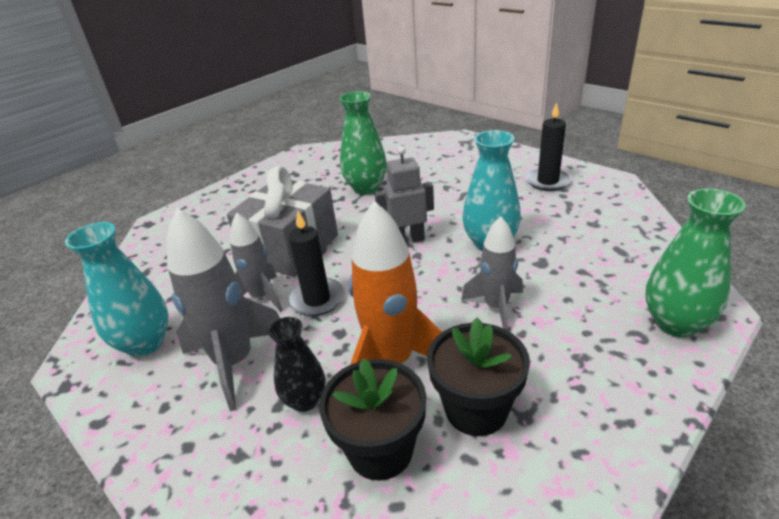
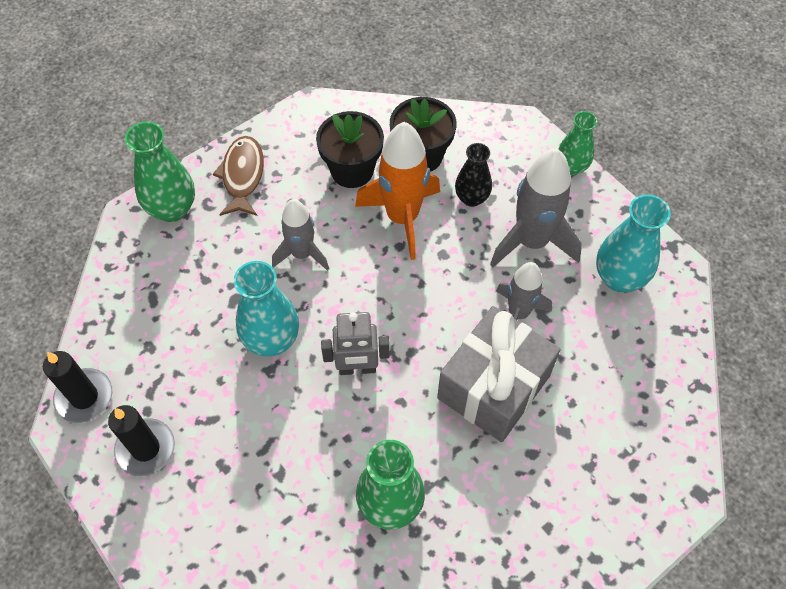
camera: 175 degrees left, 25 degrees up
black candle [288,211,344,316] -> black candle moved to [43,351,112,423]
none -> brown fish [213,136,264,216]
none -> green vase [558,111,597,176]

